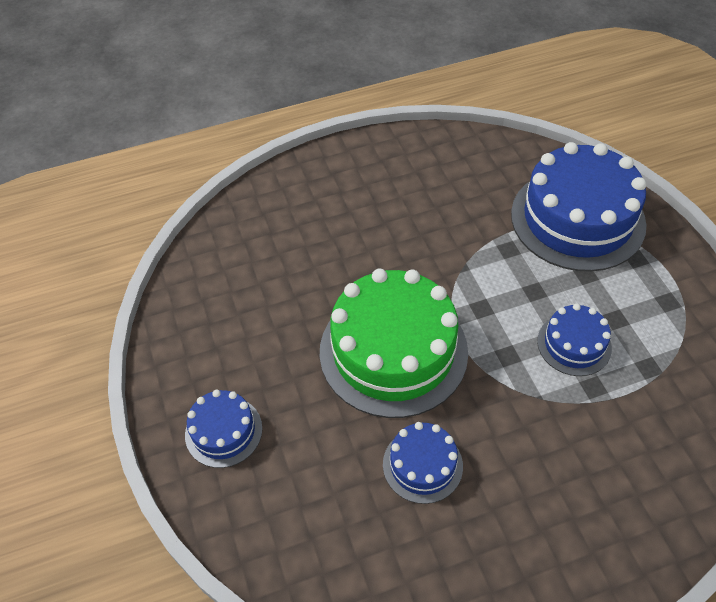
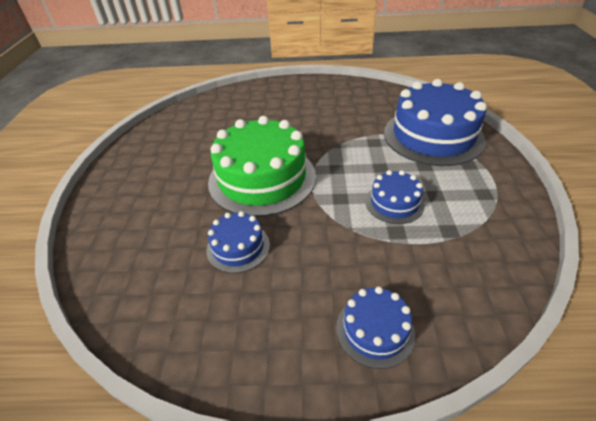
camera: 20 degrees right, 10 degrees down
blue cake [185,390,263,468] -> blue cake moved to [336,286,415,369]

